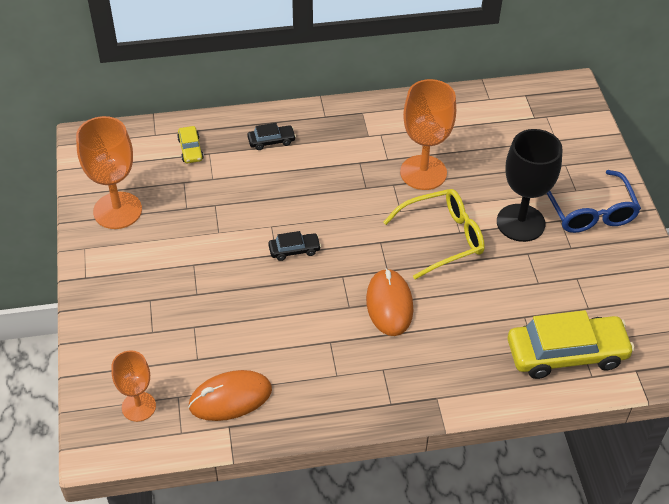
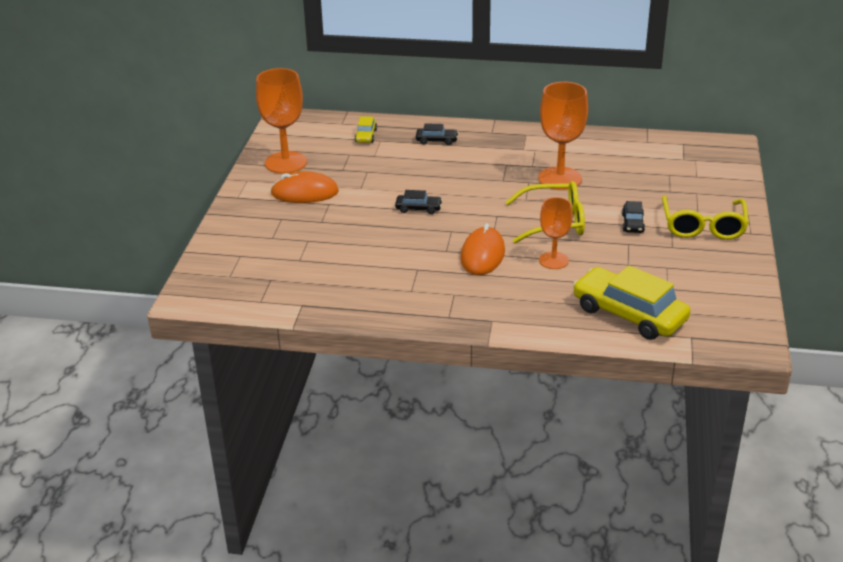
camera: 20 degrees right, 15 degrees down
orange goblet [111,350,156,422] -> orange goblet moved to [539,197,573,269]
orange mouse [188,370,272,421] -> orange mouse moved to [270,171,339,203]
black goblet [497,129,562,242] -> black car [622,201,645,233]
yellow car [508,310,635,379] -> yellow car turned 150 degrees counterclockwise [573,265,691,340]
blue glasses [547,170,641,233] -> yellow glasses [662,196,749,240]

